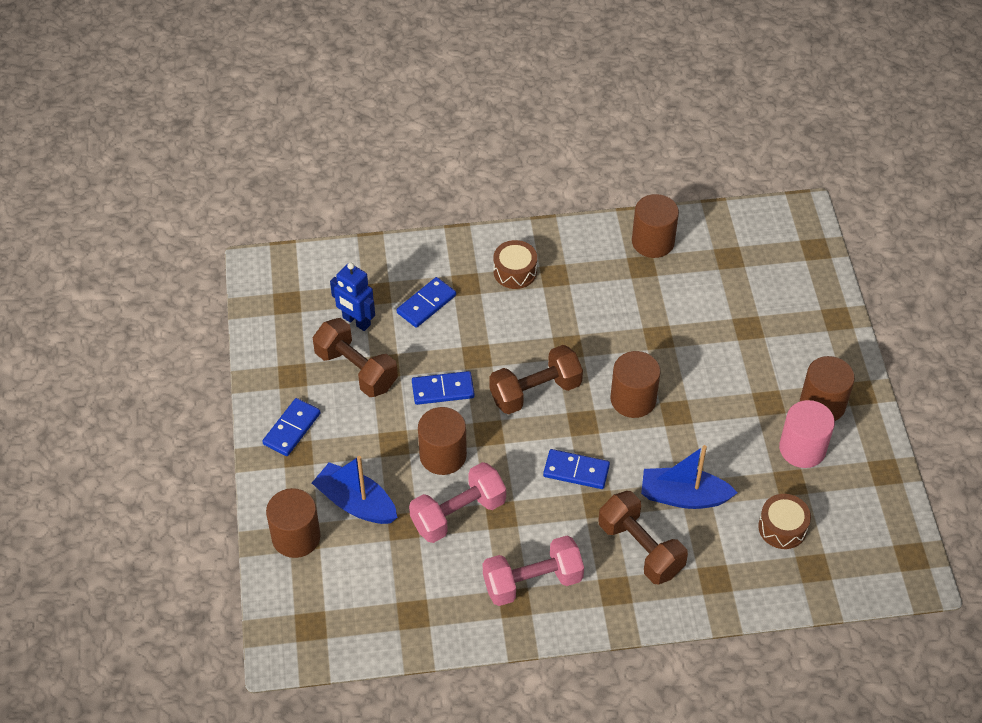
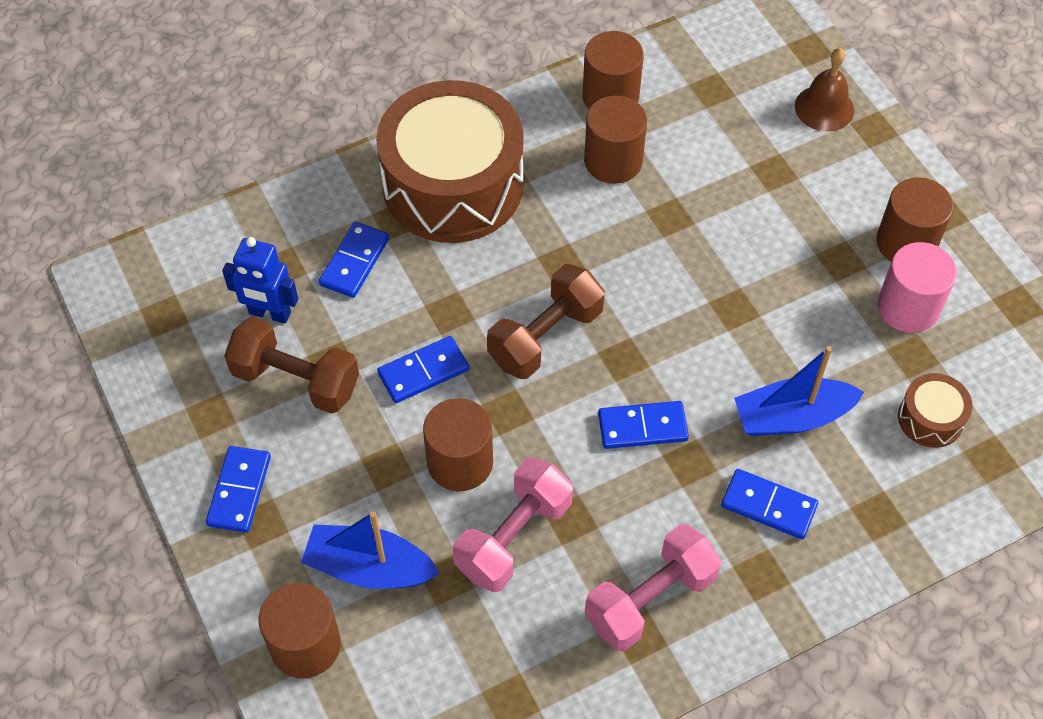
camera: 20 degrees left, 5 degrees up
brown drum [494,240,537,289] -> brown drum [376,80,524,243], size x2.38
brown dumbbell [598,491,688,584] -> blue domino [721,469,818,539]
brown cylinder [610,351,661,418] -> brown cylinder moved to [584,96,647,184]
none -> brown bell [795,48,854,131]

